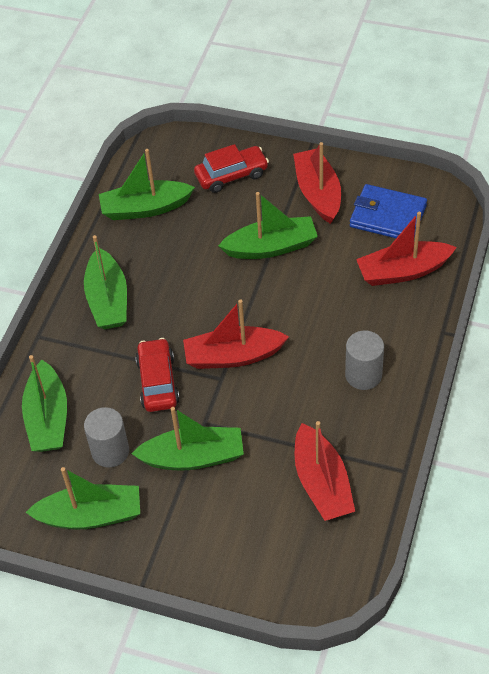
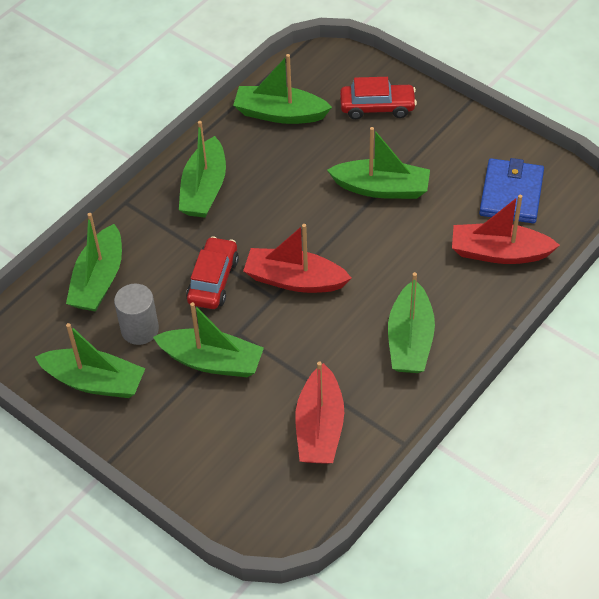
camera: 20 degrees right, 0 degrees up
red boat [293,142,341,224] -> none
grey cylinder [345,331,384,390] -> green boat [388,272,435,373]
blue wallet [350,184,427,238] -> blue wallet turned 60 degrees clockwise [479,158,544,224]

